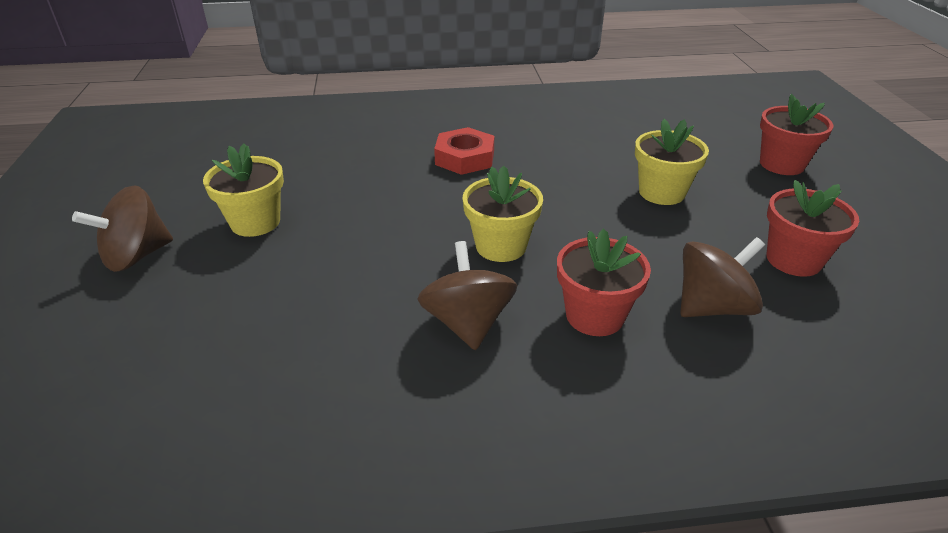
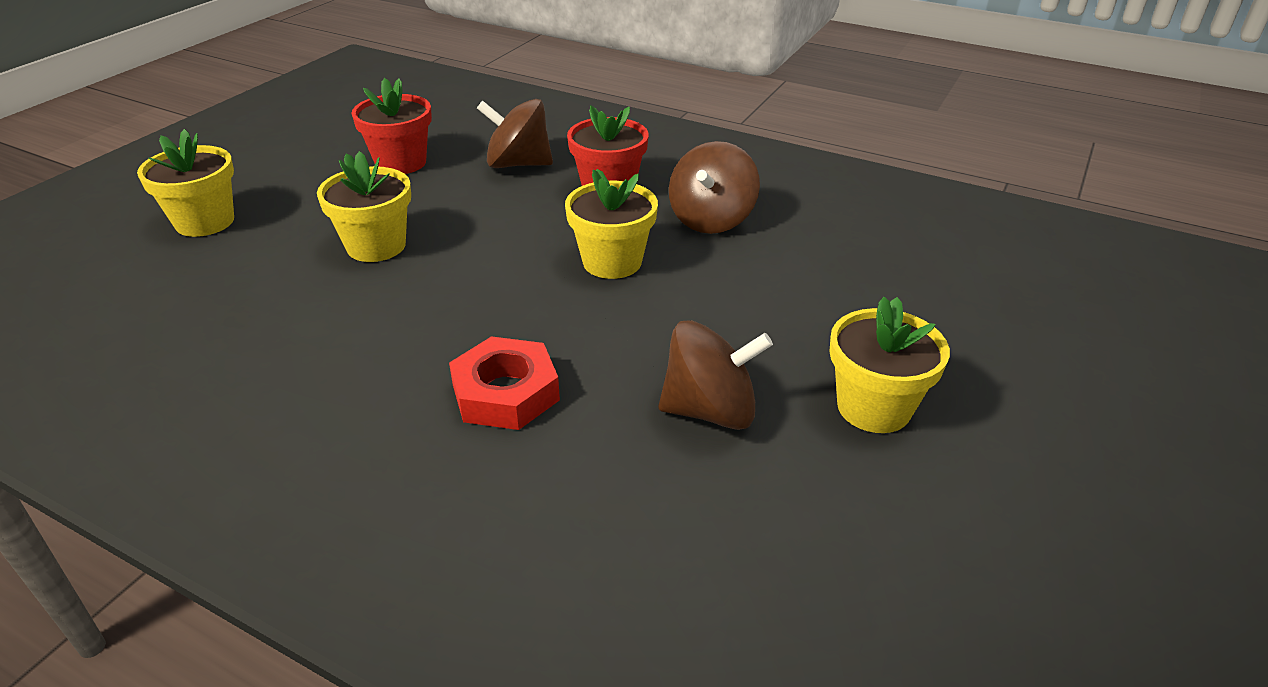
camera: 145 degrees left, 0 degrees up
brown spinning top [72,185,173,272] -> brown spinning top moved to [658,320,773,430]
red flower pot [760,94,833,175] -> yellow flower pot [137,129,234,237]

